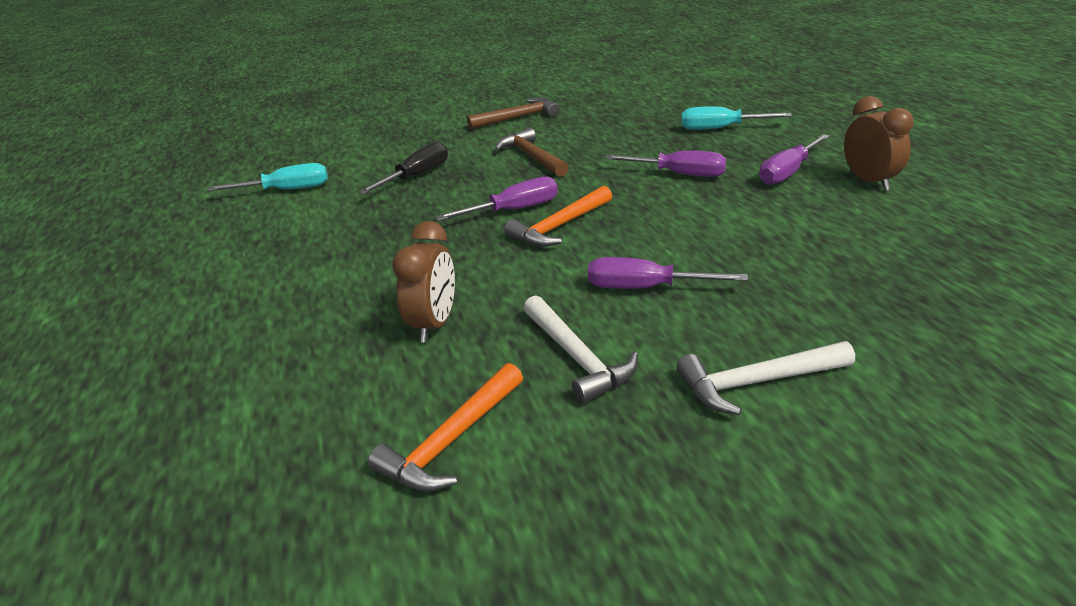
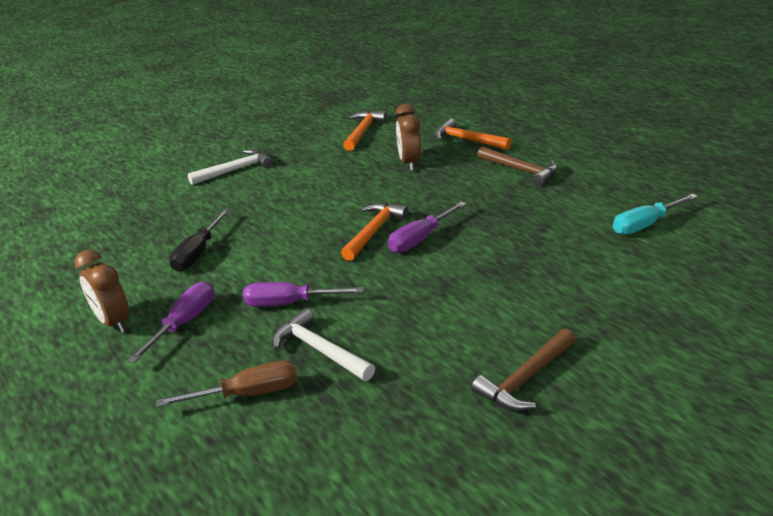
camera: 160 degrees right, 0 degrees up
black screwdriver [358,142,448,195] -> black screwdriver moved to [169,209,230,272]
brown hammer [495,127,569,177] -> brown hammer moved to [477,146,558,186]
white hammer [523,295,638,404] -> white hammer moved to [273,308,375,381]
purple screwdriver [588,257,748,289] -> none
turquoise screwdriver [681,107,792,130] -> brown screwdriver [157,361,297,407]
none -> orange hammer [435,118,511,150]

